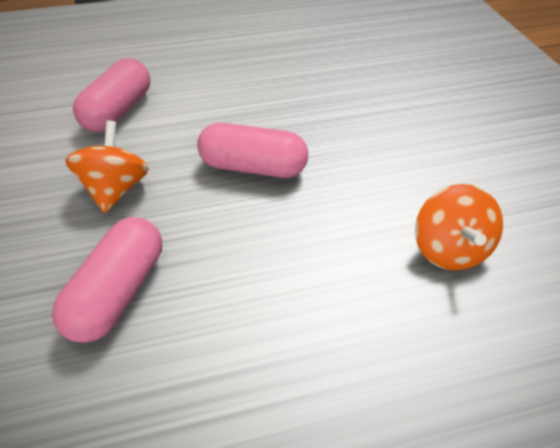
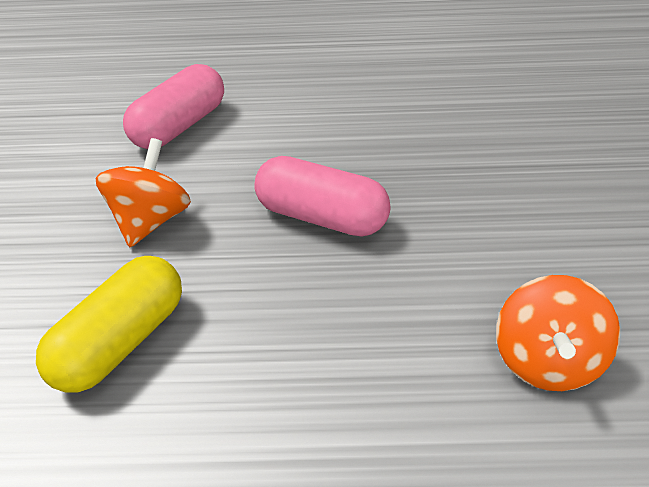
camera: 15 degrees right, 5 degrees down
pink capsule [52,217,162,343] -> yellow capsule [36,256,182,393]

